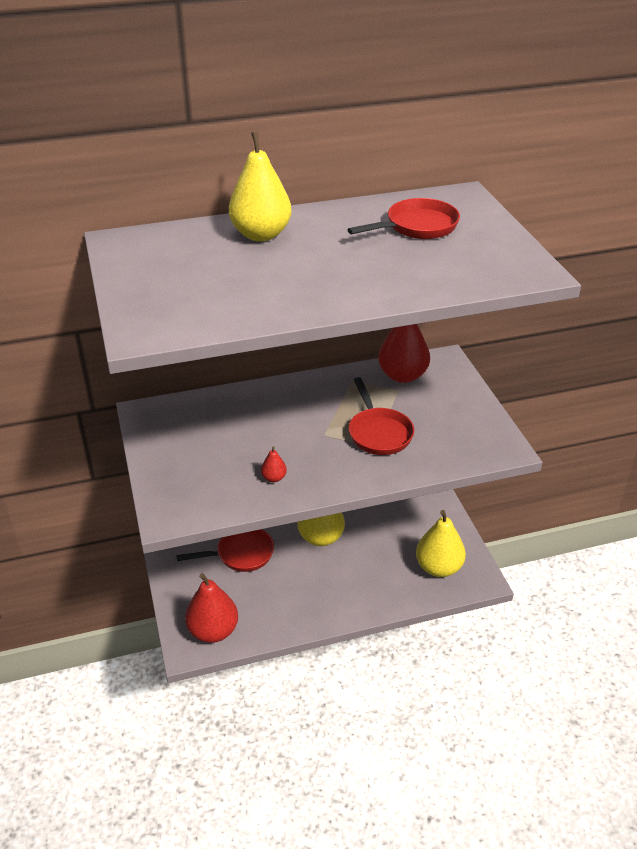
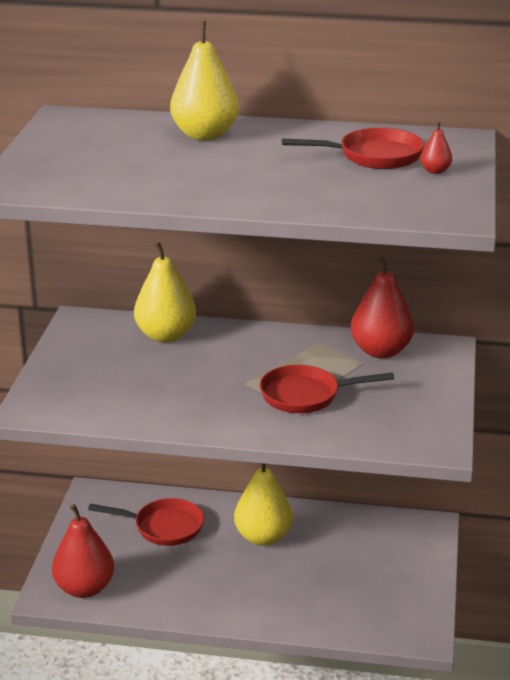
camera: 25 degrees right, 10 degrees down
red pear [261,446,287,482] -> red pear moved to [420,121,452,174]
red pan [349,377,414,455] -> red pan turned 75 degrees clockwise [260,365,394,413]
yellow pear [416,510,466,577] -> yellow pear moved to [134,241,196,342]

